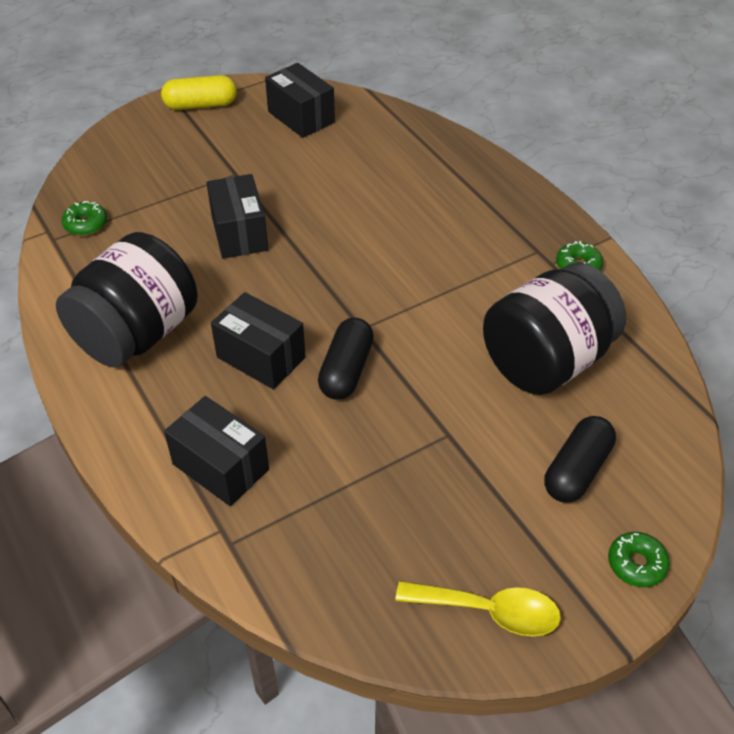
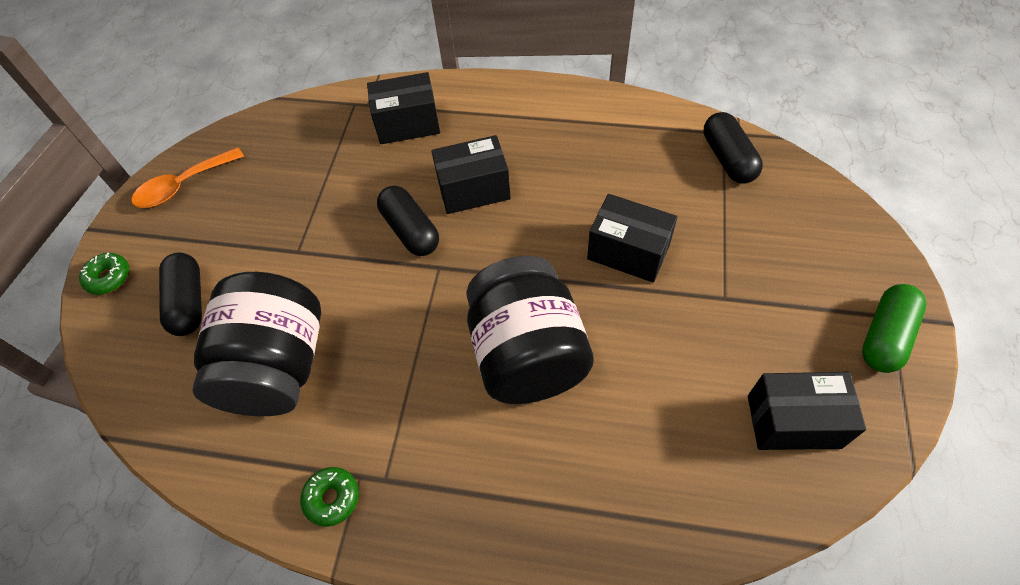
camera: 135 degrees right, 10 degrees up
black jar [56,232,198,367] -> black jar moved to [466,256,594,404]
green donut [62,201,107,236] -> black capsule [703,112,763,183]
yellow capsule [161,75,237,110] -> green capsule [862,284,926,373]
yellow spoon [395,581,561,636] -> orange spoon [131,147,244,208]

